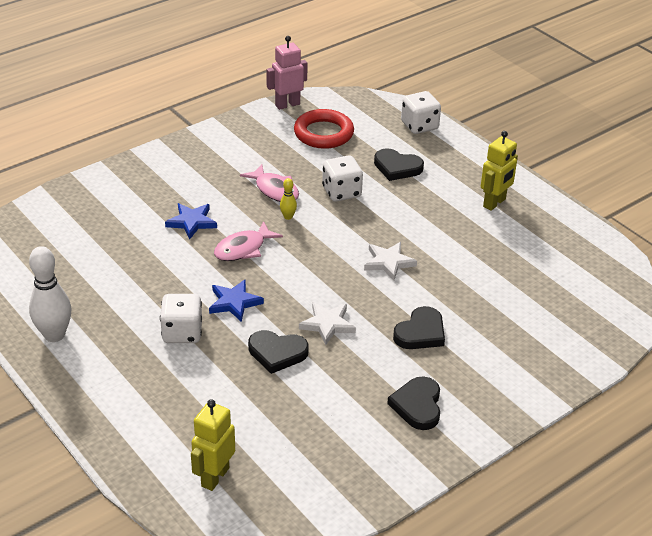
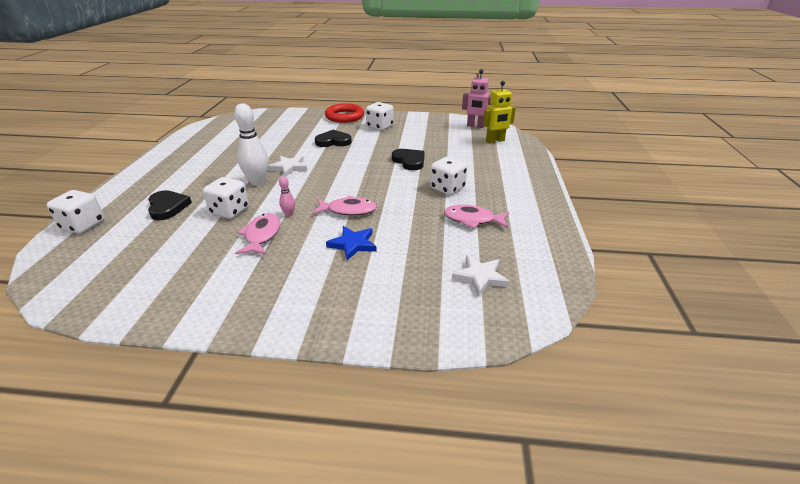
camera: 135 degrees left, 5 degrees down
white bowling pin [29,246,72,342] -> white bowling pin moved to [234,103,269,186]
blue star [209,279,264,322] -> none
pink robot [266,36,308,110] -> pink robot moved to [462,69,492,128]
yellow bowling pin [280,178,297,220] -> pink bowling pin [279,176,295,216]
red ring [294,109,354,149] -> red ring moved to [325,103,364,123]
white star [299,302,356,345] -> white star moved to [452,255,510,297]
black heart [387,376,440,430] -> white dice [366,102,394,131]
yellow robot [481,131,518,211] -> none
none -> pink fish [444,205,509,229]

